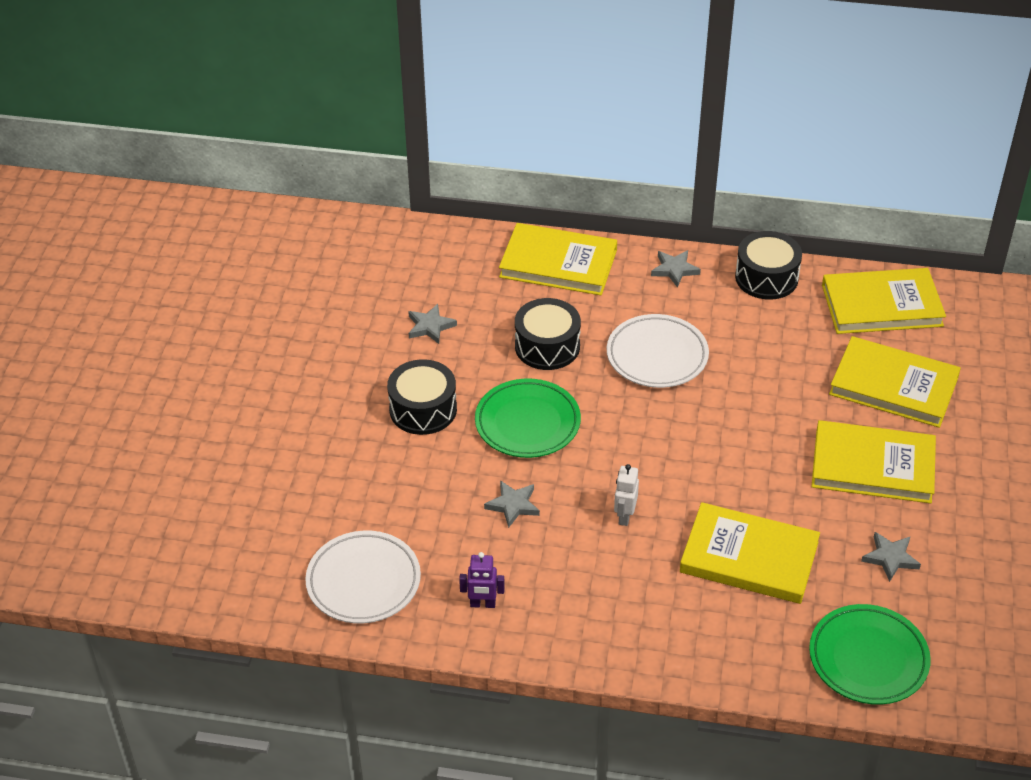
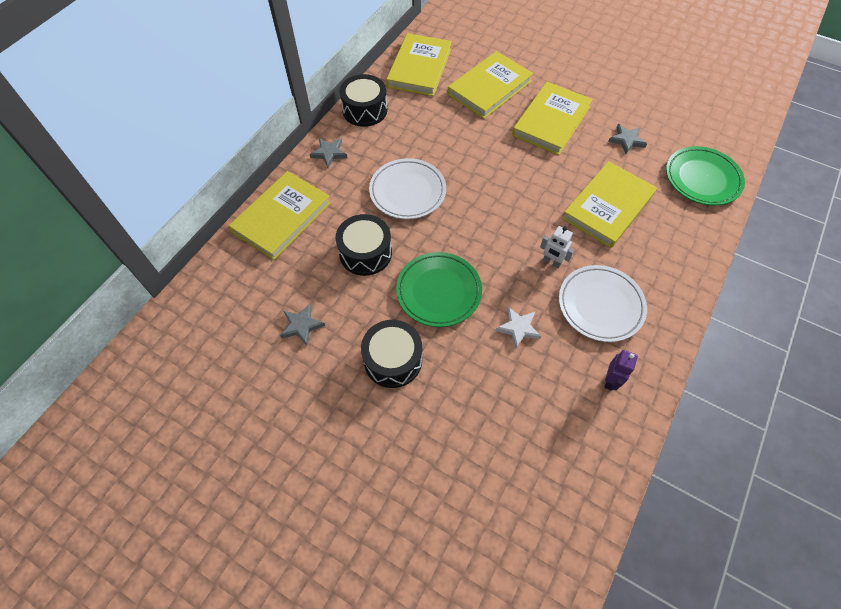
camera: 70 degrees left, 15 degrees up
white plate [305,531,421,624] -> white plate moved to [559,265,647,342]
grey star [484,480,540,528] -> white star [496,307,541,349]

